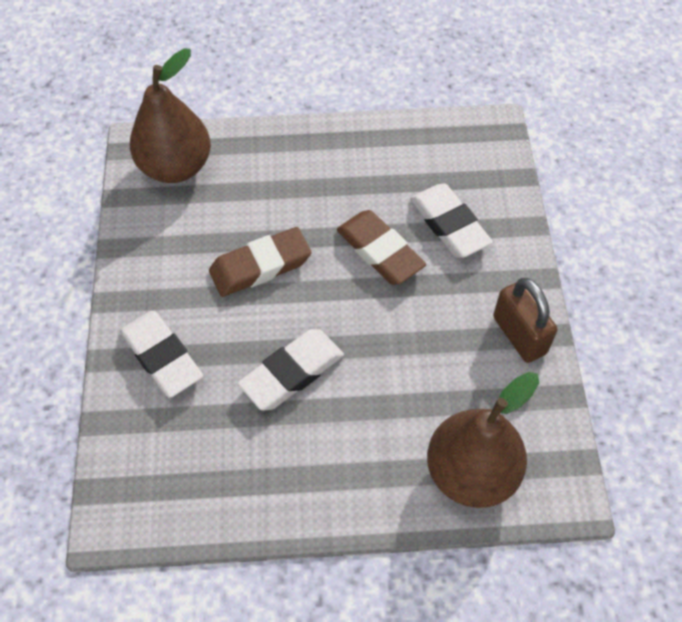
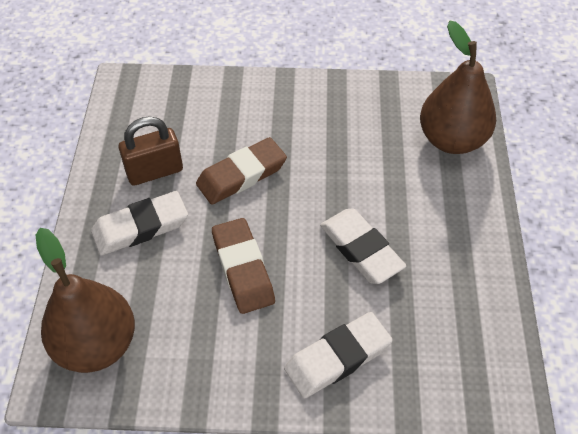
camera: 85 degrees left, 5 degrees down
white eraser [410,183,493,258] -> white eraser moved to [91,191,188,256]
brown padlock [493,278,557,363] -> brown padlock moved to [119,116,183,186]

